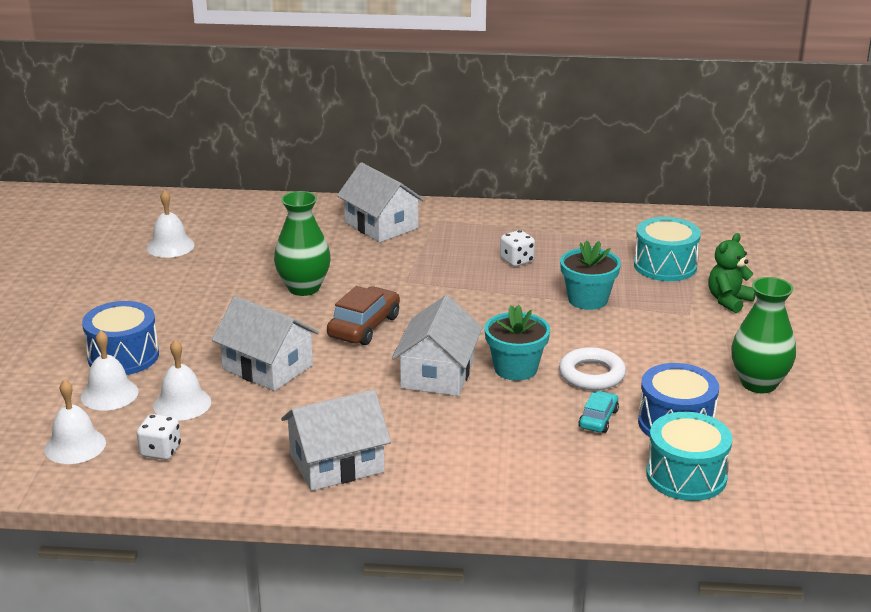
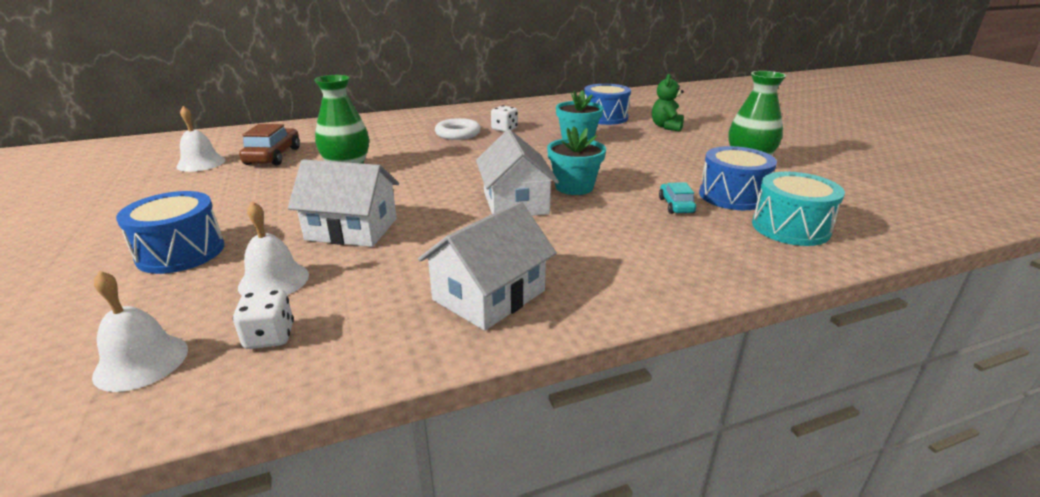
camera: 25 degrees left, 0 degrees up
white bell [81,330,139,411] -> none
brown car [327,286,400,345] -> brown car moved to [239,124,300,165]
white house [337,162,425,242] -> none
white ring [559,347,626,390] -> white ring moved to [435,118,481,140]
turquoise drum [634,217,701,281] -> blue drum [584,84,631,125]

